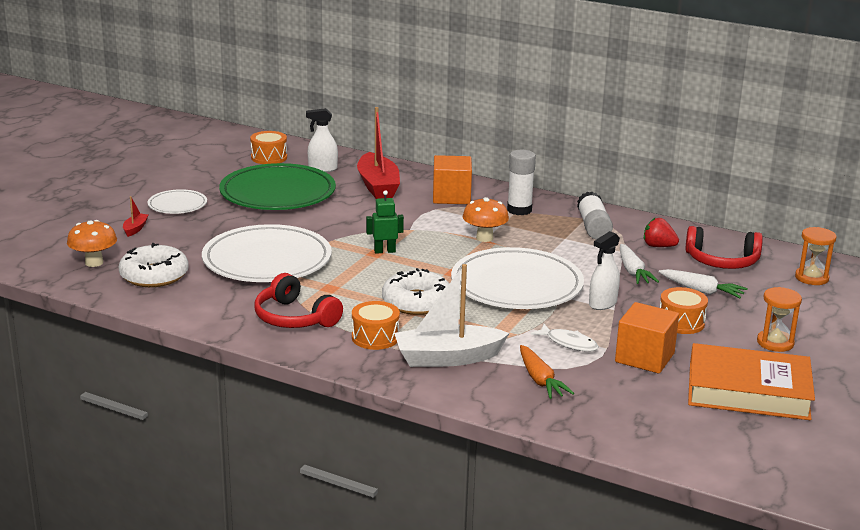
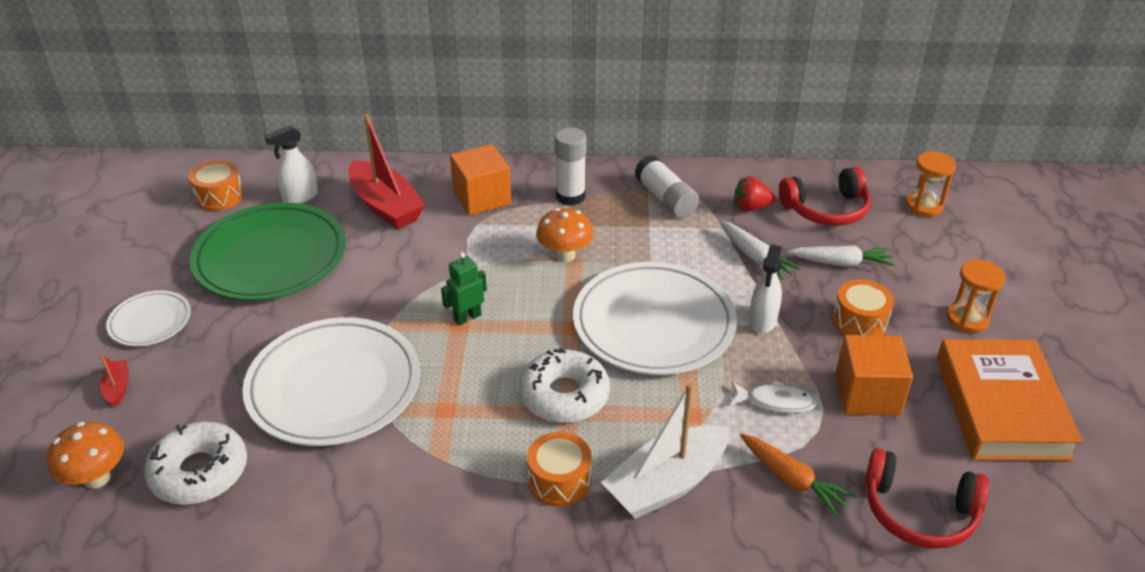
camera: 25 degrees left, 15 degrees up
red headphones [254,273,343,328] -> red headphones moved to [865,448,989,549]
orange book [688,343,815,420] -> orange book turned 75 degrees counterclockwise [937,339,1083,461]

